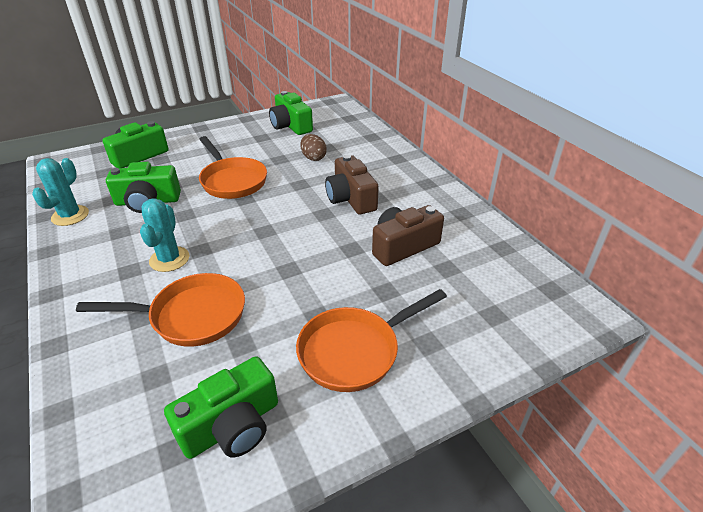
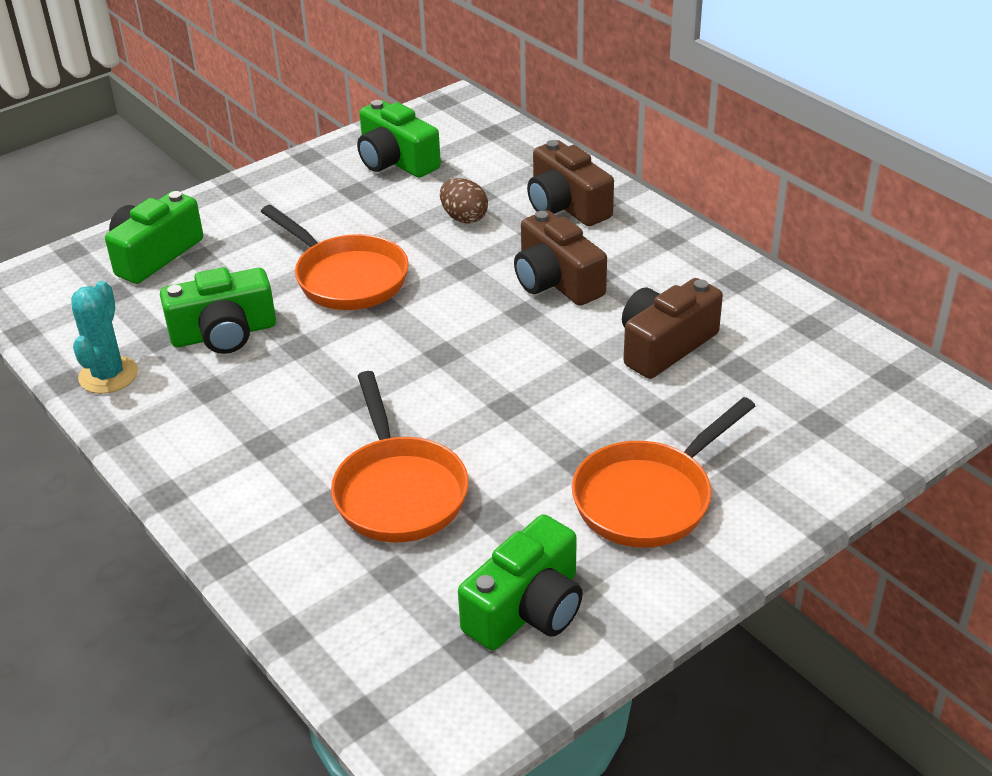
camera: 10 degrees left, 0 degrees up
orange pan [76,273,245,347] -> orange pan turned 90 degrees clockwise [331,371,469,542]
turquoise cactus [140,198,189,272] -> none
none -> brown camera [527,140,614,226]

